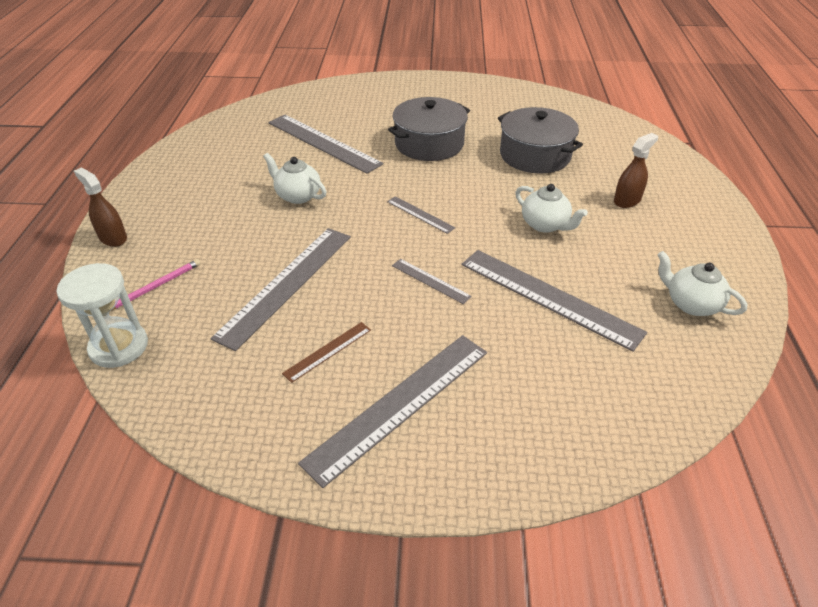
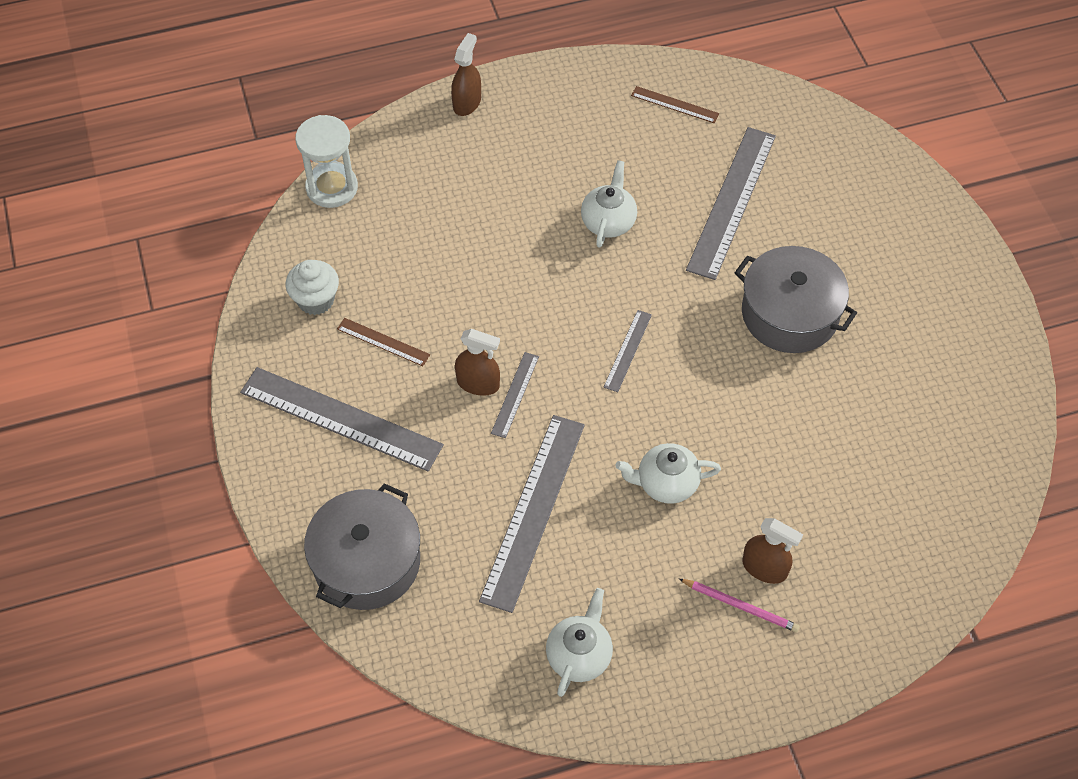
camera: 70 degrees right, 15 degrees up
pink pencil [112,259,201,310] -> pink pencil moved to [679,579,800,632]
grey ruler [210,228,351,351] -> none
grey pot [498,107,583,173] -> grey pot moved to [304,483,420,610]
white teapot [515,184,588,233] -> white teapot turned 60 degrees clockwise [616,443,721,504]
none -> white cupcake [286,260,339,315]
none -> brown spray bottle [455,329,500,396]
none -> brown ruler [631,86,719,123]

